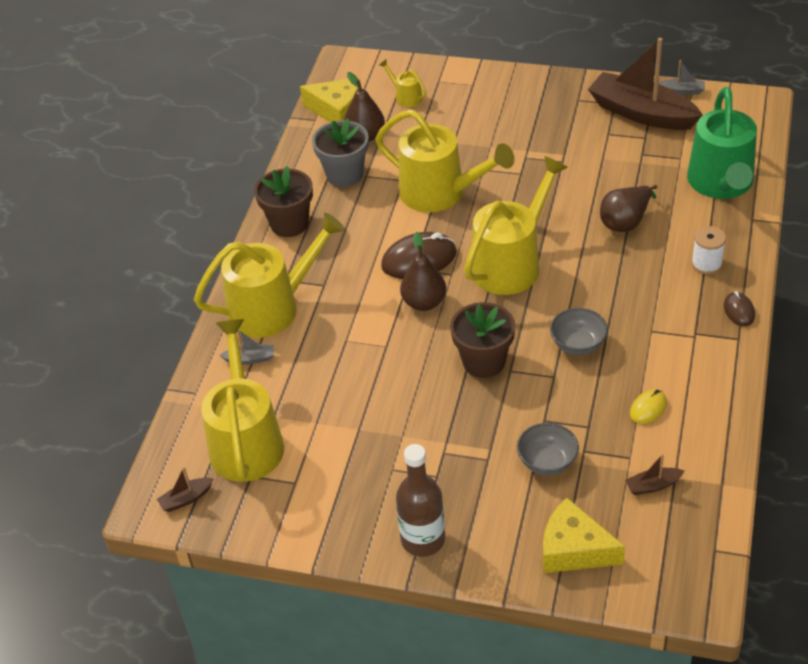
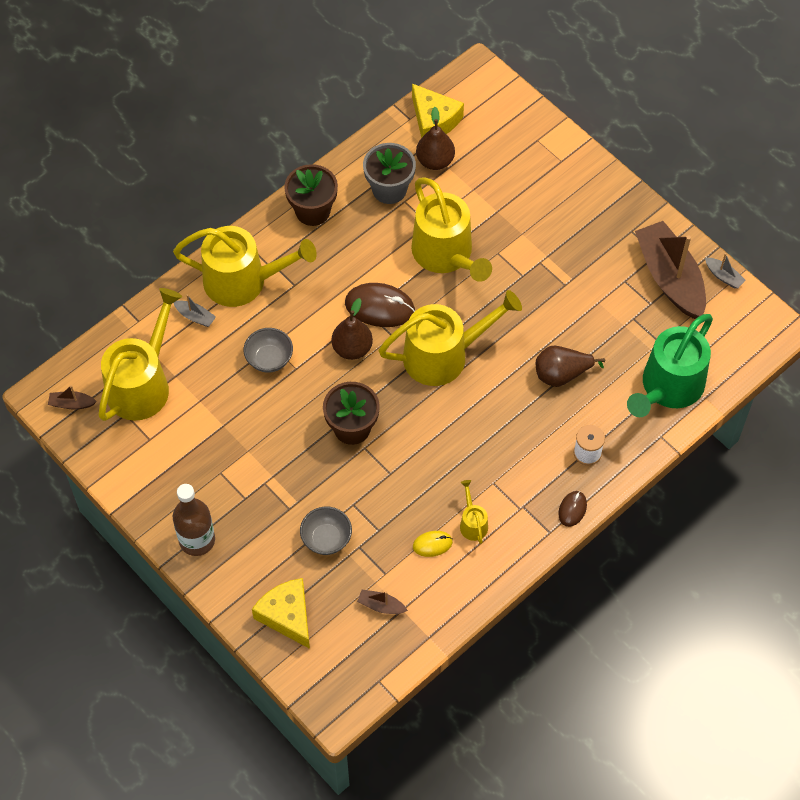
camera: 30 degrees right, 15 degrees up
yellow watering can [379,59,427,107] -> yellow watering can moved to [460,480,488,544]
grey bowl [550,308,608,355] -> grey bowl moved to [244,328,293,373]

